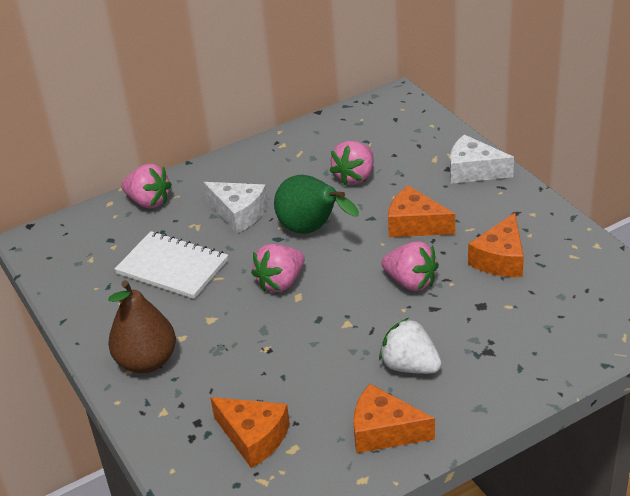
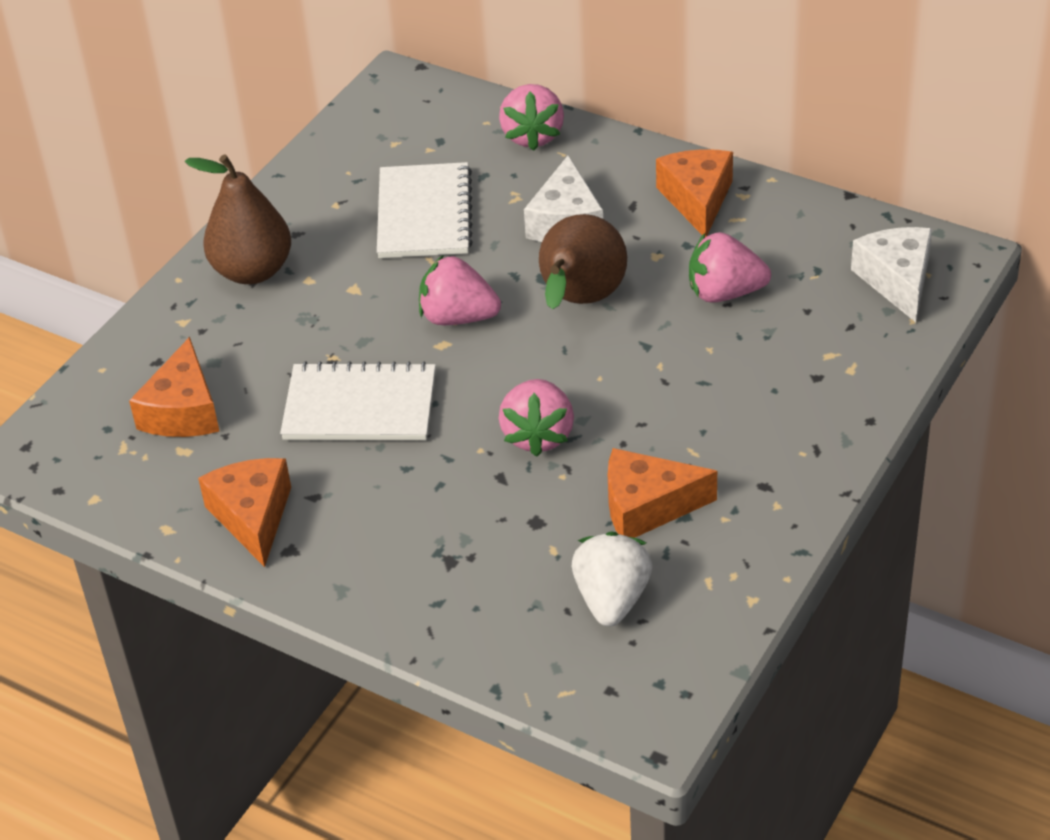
camera: 60 degrees right, 5 degrees up
green pear [274,175,359,234] -> brown pear [539,214,627,310]
white strawberry [379,318,442,374] -> white strawberry moved to [572,531,653,626]
orange cheese [388,185,455,237] -> orange cheese moved to [656,149,733,237]
white cheese [450,134,514,184] -> white cheese moved to [851,227,932,322]
none -> white notebook [280,361,436,440]

